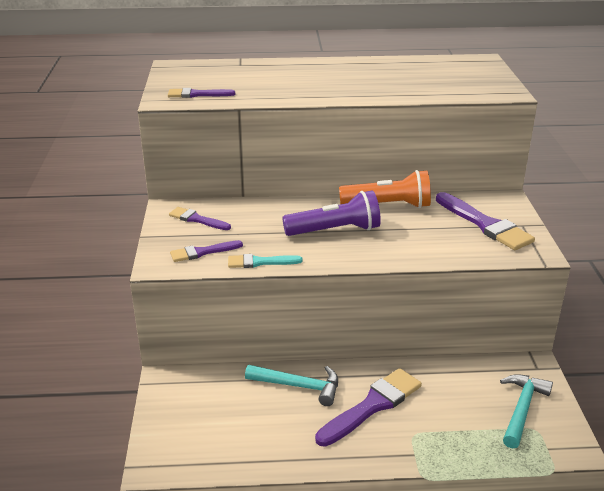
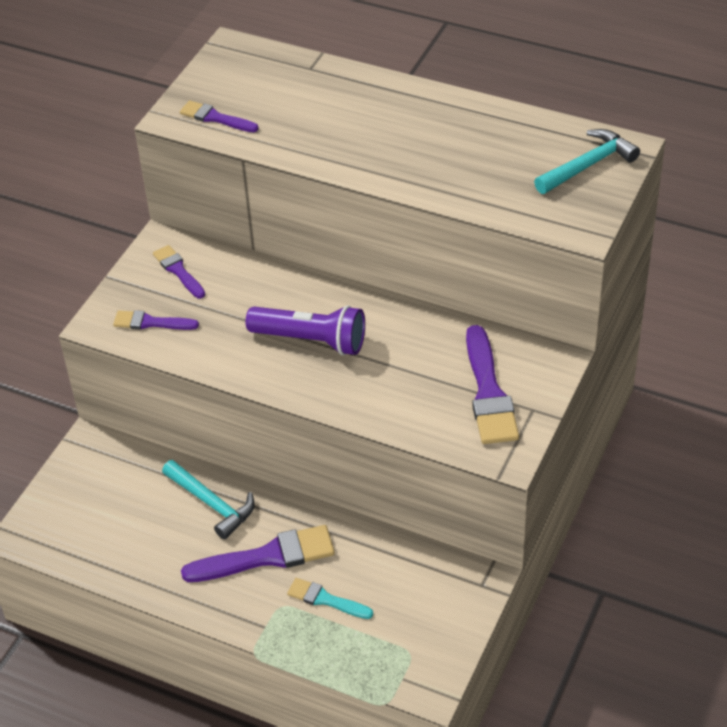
camera: 30 degrees right, 15 degrees up
turquoise brush [228,254,303,268] -> turquoise brush moved to [287,578,373,619]
orange flashlight [339,170,431,208] -> none
turquoise hammer [500,374,553,449] -> turquoise hammer moved to [534,129,640,194]

